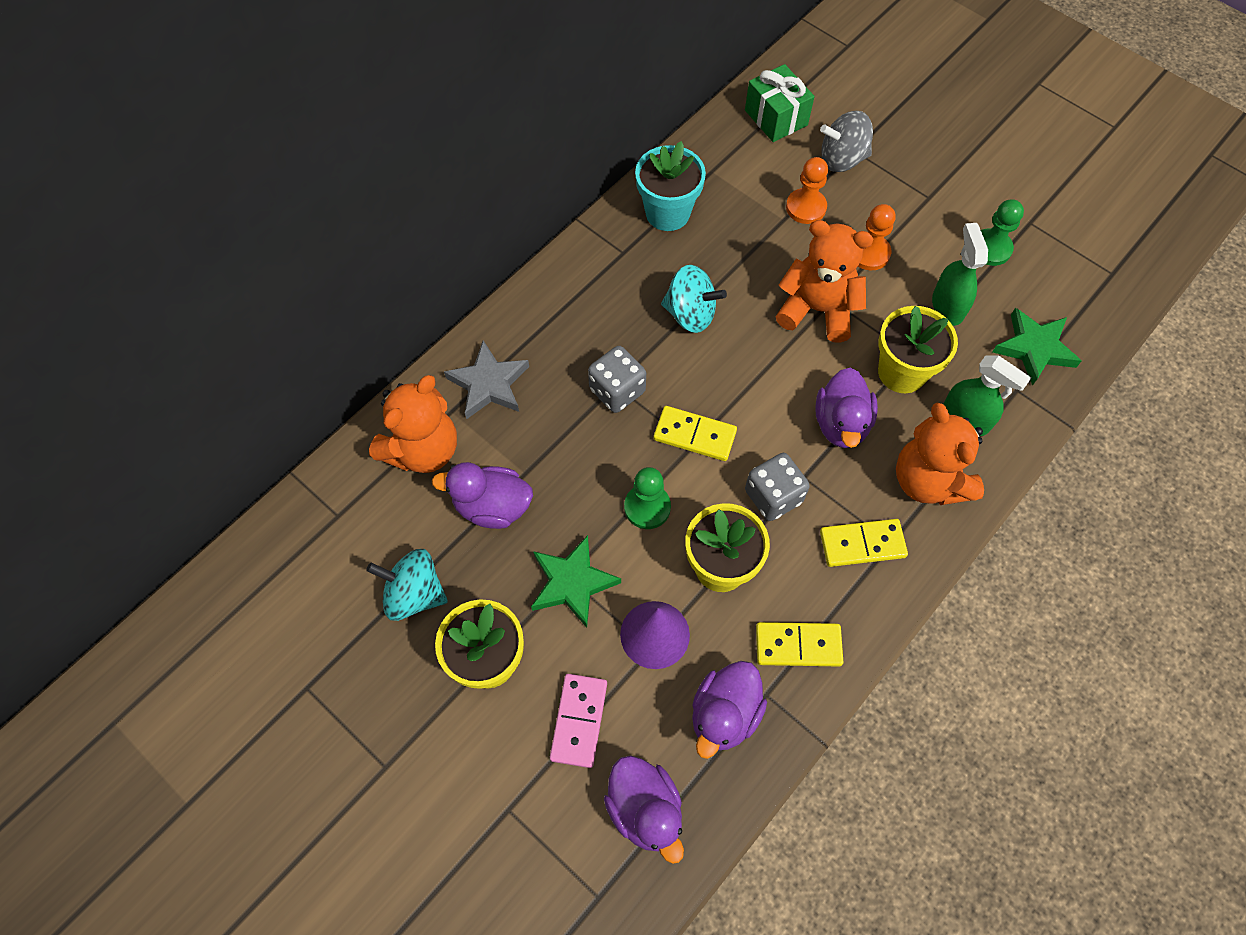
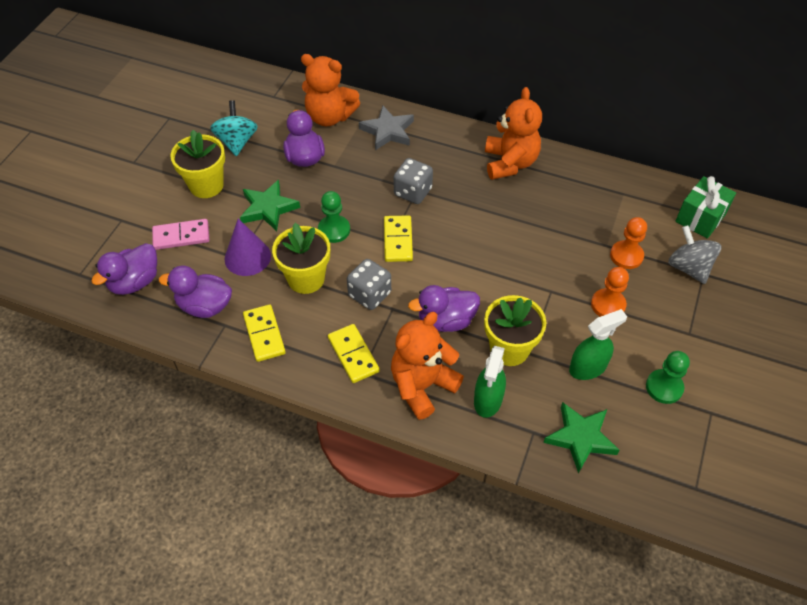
camera: 70 degrees right, 10 degrees down
turquoise flower pot [635,141,706,231] -> none
turquoise spinning top [661,265,727,333] -> none
orange teddy bear [776,220,873,343] -> orange teddy bear moved to [485,87,542,180]

